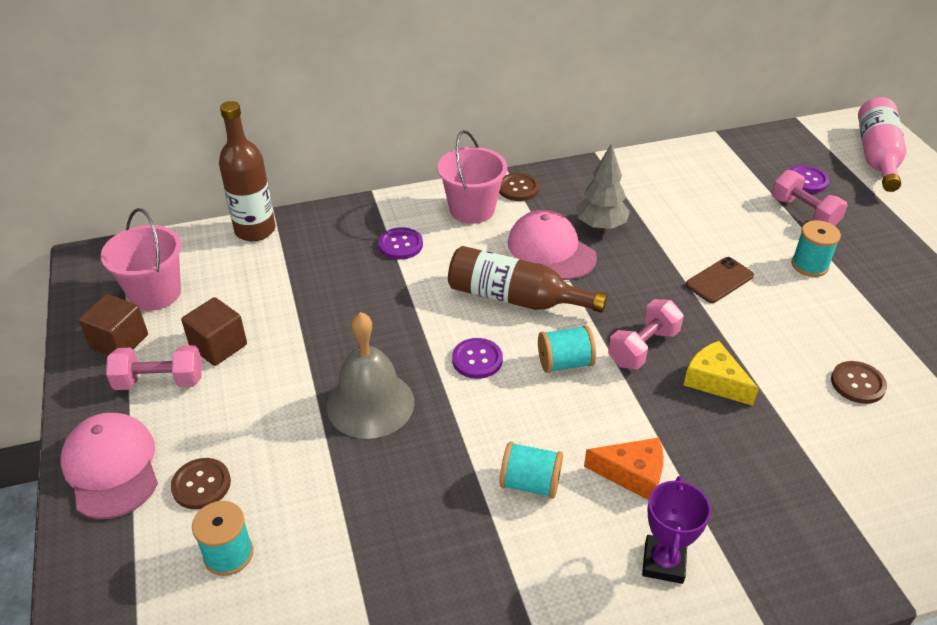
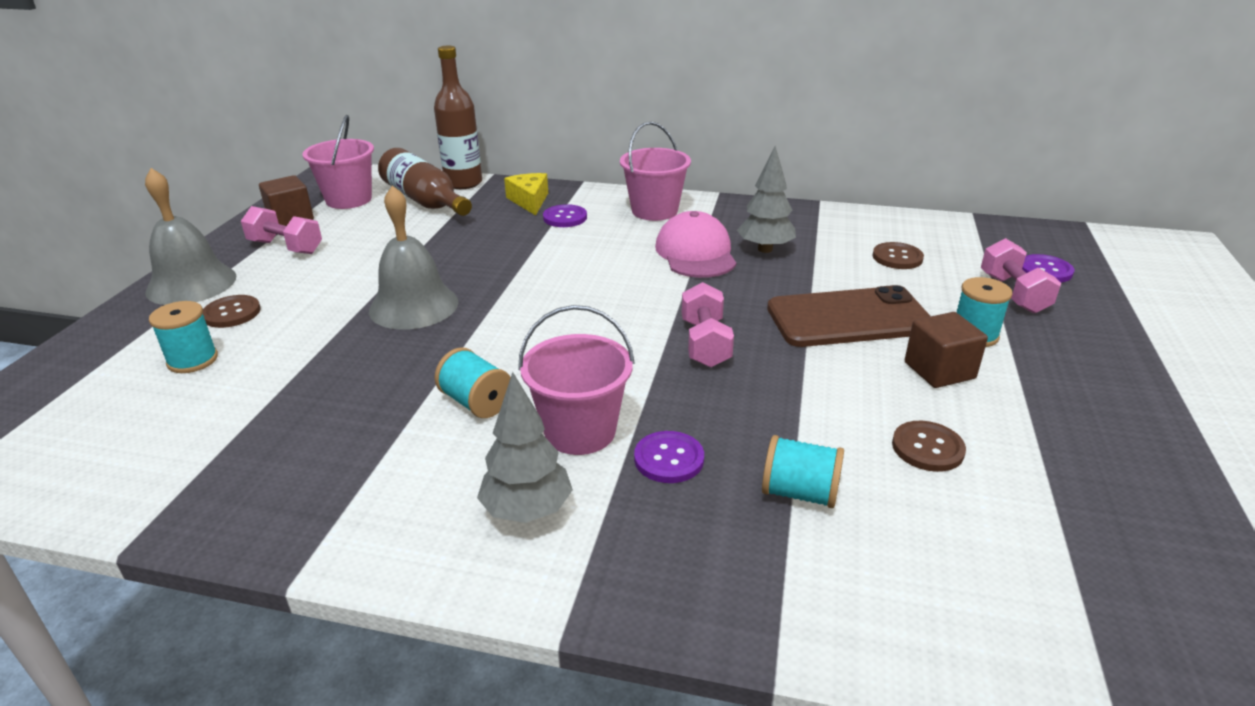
camera: 30 degrees right, 10 degrees down
pink cap [61,413,158,519] -> grey bell [145,168,237,305]
brown cube [181,297,247,366] -> brown cube moved to [905,312,988,388]
brown bottle [448,246,607,313] -> brown bottle moved to [378,148,472,216]
purple button [452,338,503,379] -> purple button moved to [634,431,704,483]
brown button [499,173,539,201] -> brown button moved to [872,242,924,269]
turquoise spool [538,325,596,373] -> turquoise spool moved to [762,435,844,508]
orange cheese [584,437,664,500] -> pink bucket [518,305,635,455]
pink dumbbell [608,299,684,369] -> pink dumbbell turned 75 degrees counterclockwise [682,282,734,368]
purple trophy [642,476,711,584] -> grey tree [477,372,573,523]
yellow cheese [684,341,759,406] -> yellow cheese moved to [504,173,548,216]
brown phone [686,257,754,303] -> brown phone [767,285,931,347], size x1.90
pink bottle [858,97,907,192] -> none

